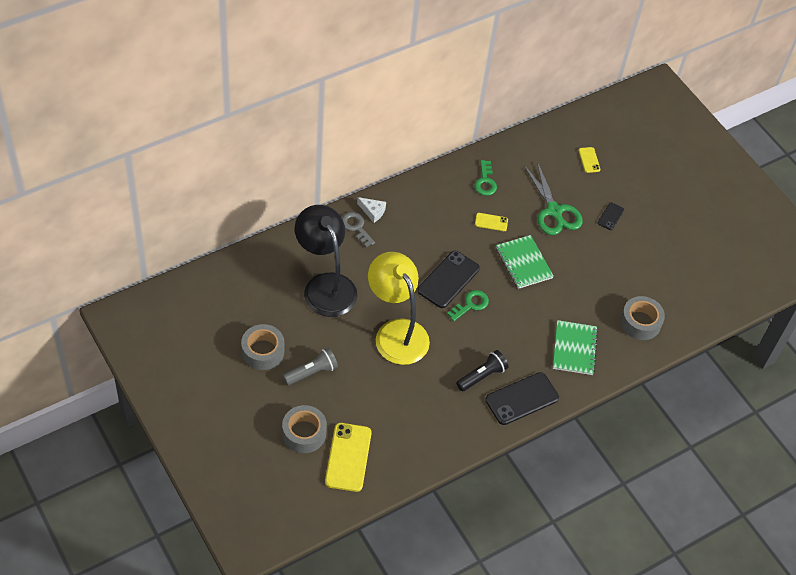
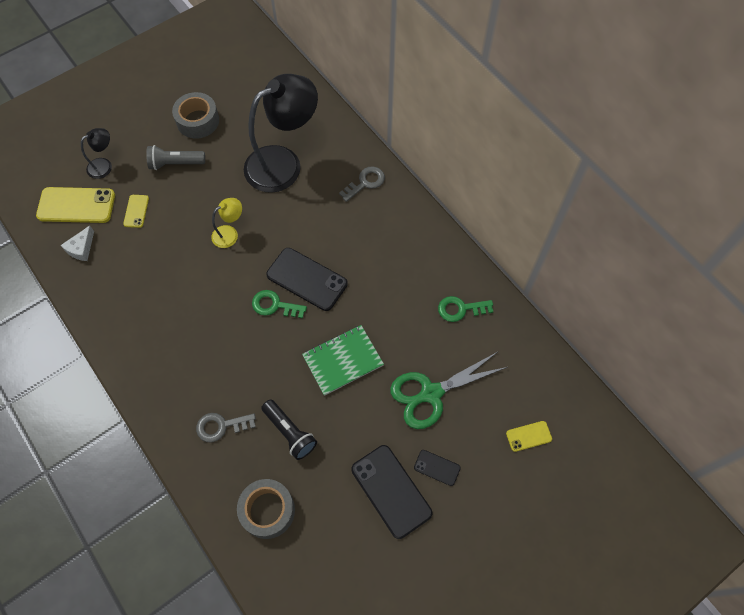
camera: 90 degrees right, 10 degrees up
grey tape [282,405,327,453] -> black lamp [81,128,112,179]
grey flashlight [283,348,338,385] -> grey flashlight turned 120 degrees clockwise [146,145,205,170]
white cheese [357,197,386,223] -> white cheese moved to [61,226,94,261]
yellow lamp [368,252,430,365] -> yellow lamp [211,198,242,248], size x0.44
green key [447,290,489,321] -> green key turned 150 degrees clockwise [252,290,307,318]
black flashlight [456,350,508,391] -> black flashlight moved to [261,400,317,460]
yellow phone [475,213,508,231] -> yellow phone moved to [123,195,149,228]
black phone [485,372,559,425] -> black phone moved to [351,445,432,539]
green notebook [553,320,598,375] -> grey key [196,413,256,442]

